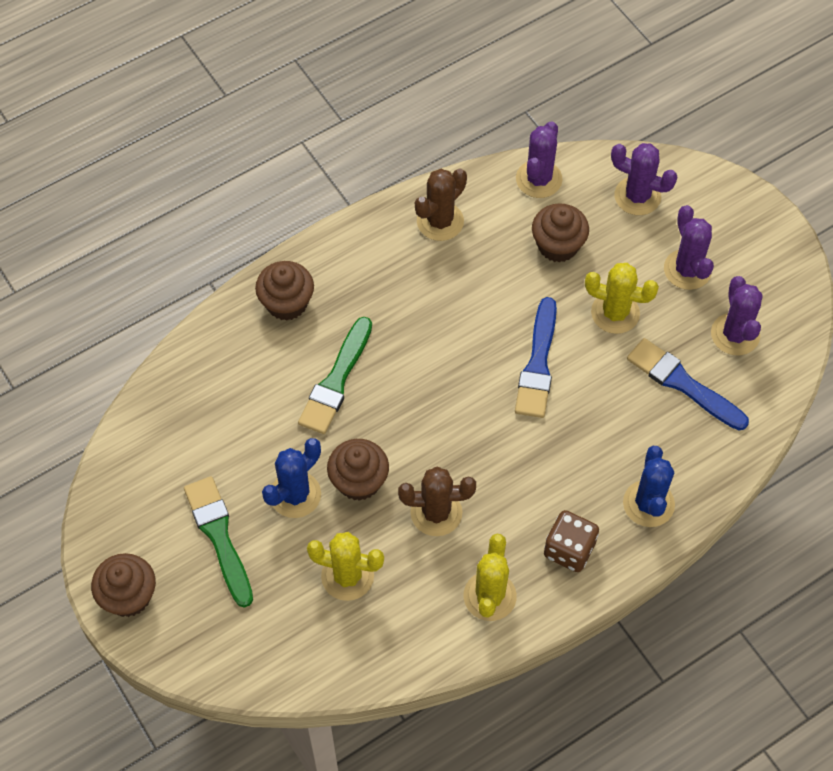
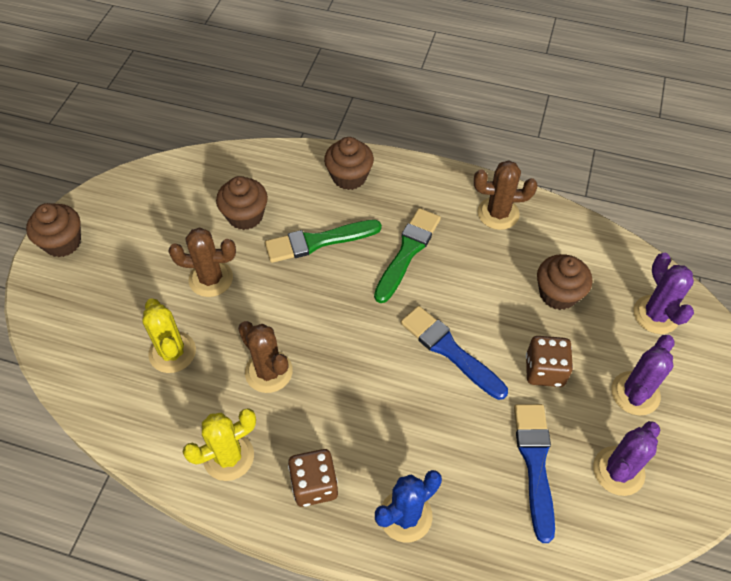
camera: 50 degrees right, 5 degrees down
green brush [184,476,253,608] -> green brush moved to [374,208,441,303]
blue cactus [262,438,321,518] -> brown cactus [168,227,236,297]
brown cupcake [327,439,389,501] -> brown cupcake moved to [216,176,268,230]
blue brush [515,297,557,418] -> blue brush turned 75 degrees clockwise [400,306,508,400]
purple cactus [516,121,563,198] -> none
yellow cactus [585,263,659,334] -> brown dice [526,336,573,387]

